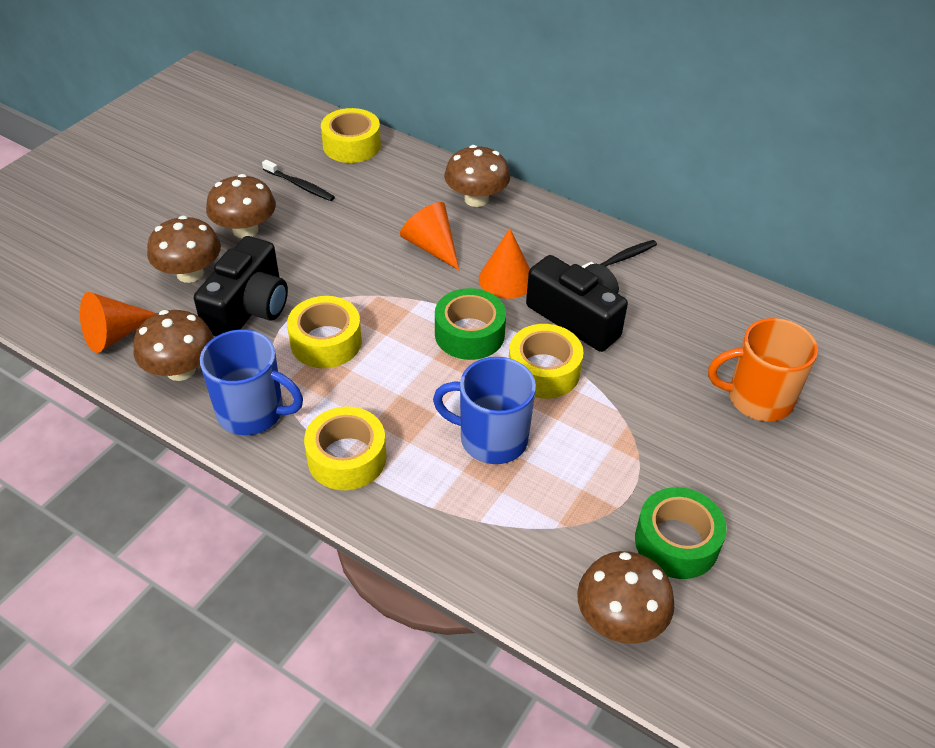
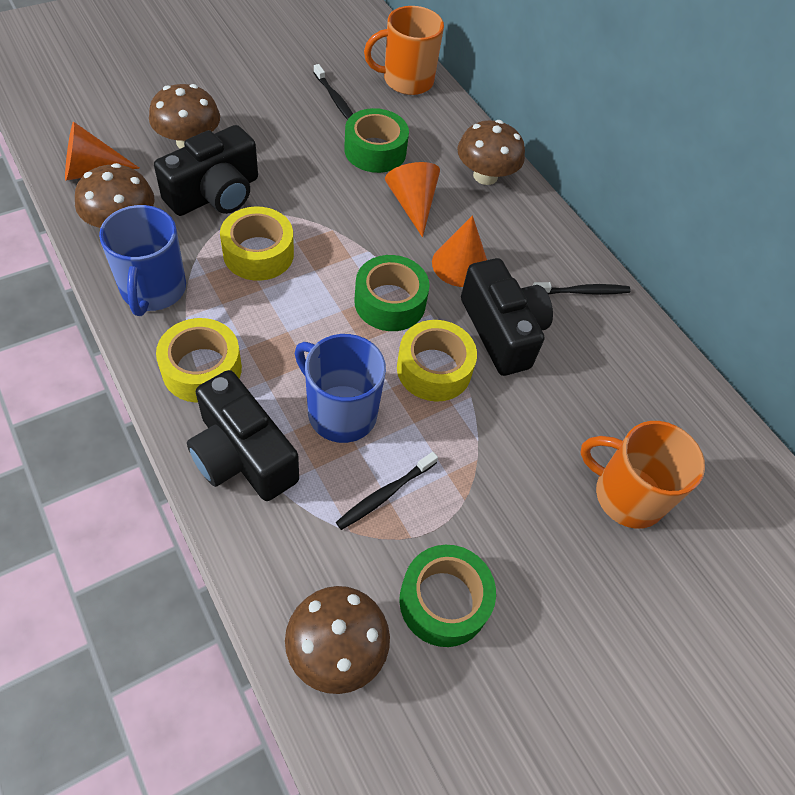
camera: 20 degrees right, 10 degrees up
blue mug [200,329,303,435] -> blue mug turned 45 degrees clockwise [99,205,186,316]
brown mushroom [206,174,276,238] -> none
yellow tape [321,108,381,163] -> orange mug [364,6,444,95]
none -> black camera [187,370,299,501]
none -> black toothbrush [336,452,438,530]
none -> green tape [344,108,409,173]

